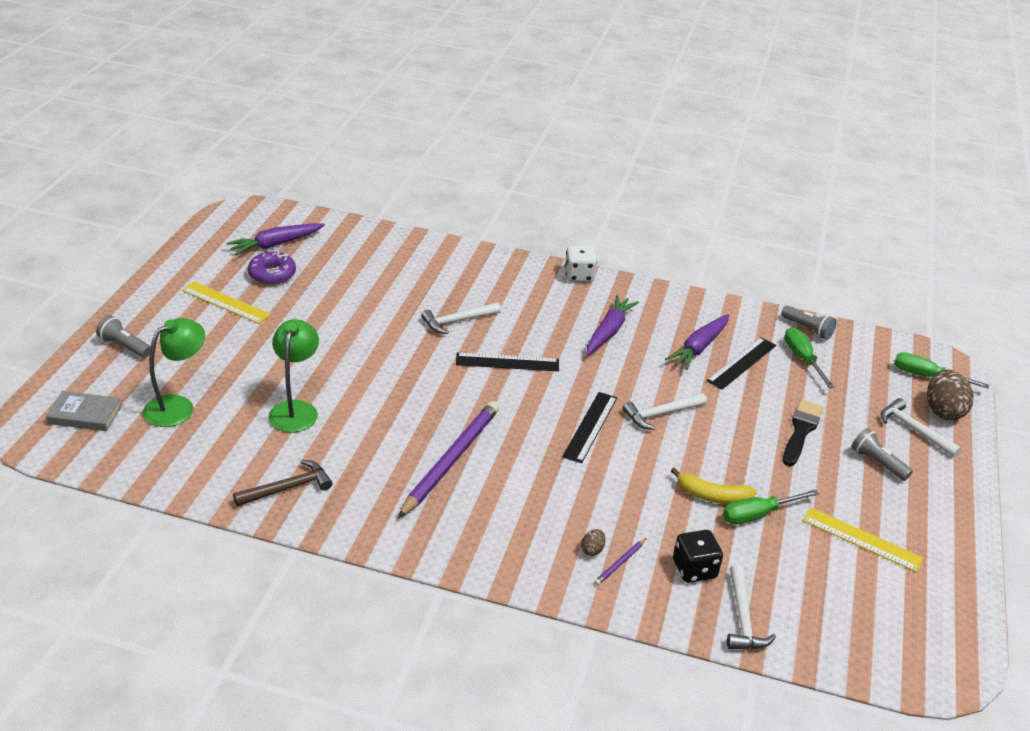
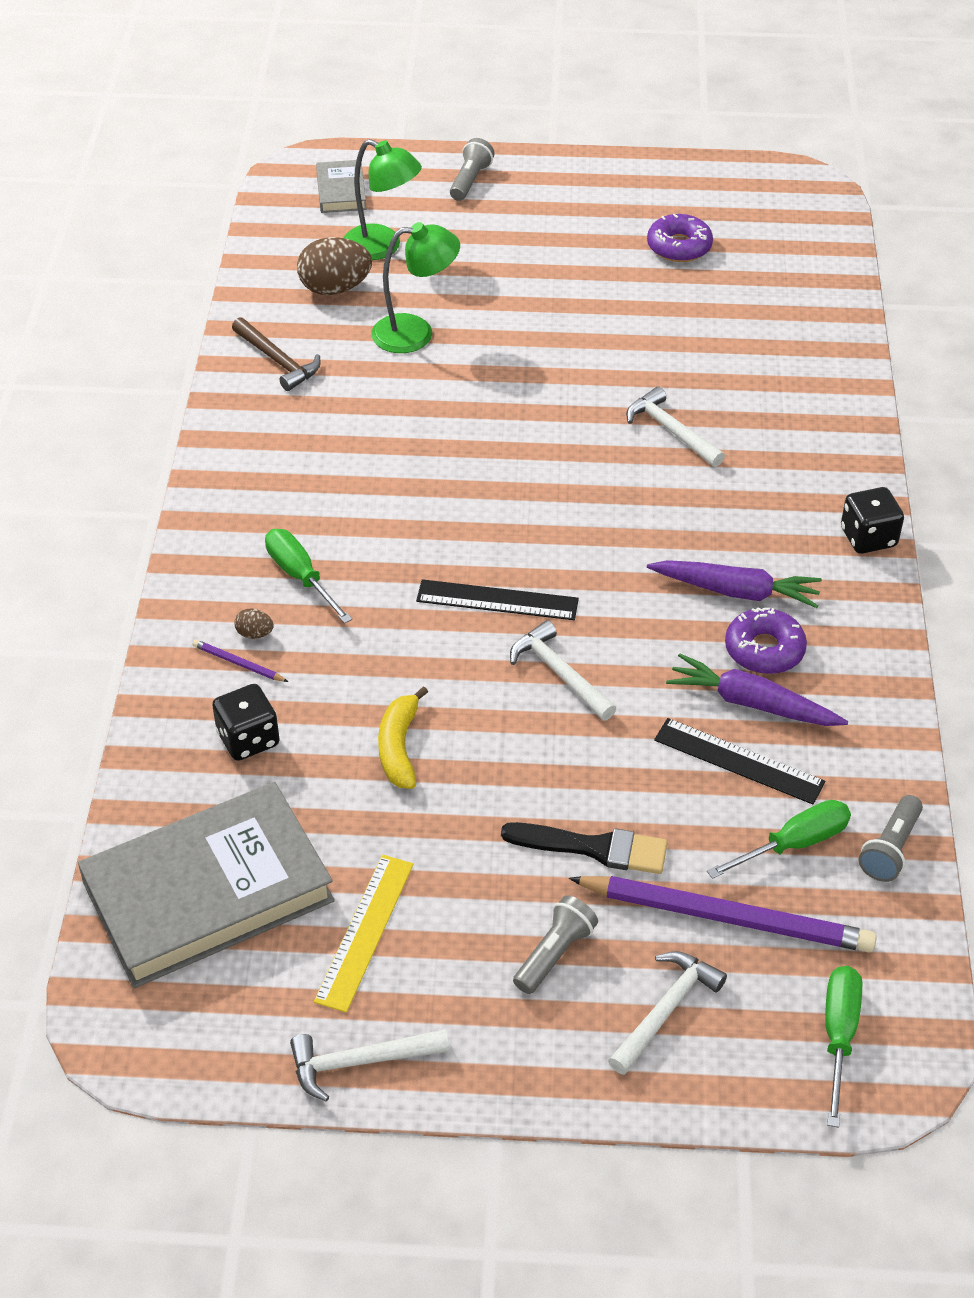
camera: 80 degrees right, 10 degrees up
yellow ruler [182,282,271,324] -> none
purple carrot [227,223,325,255] -> none
purple pencil [398,401,500,518] -> purple pencil moved to [569,876,877,953]
black ruler [456,353,559,371] -> none
white dice [565,245,597,282] -> black dice [841,487,904,554]
green screwdriver [723,490,819,525] -> green screwdriver moved to [265,529,352,623]
white hammer [727,564,776,650] -> white hammer moved to [290,1029,449,1102]
brown egg [927,370,973,420] -> brown egg moved to [297,237,372,295]
none -> grey book [78,782,335,988]
none -> purple donut [725,607,807,674]

